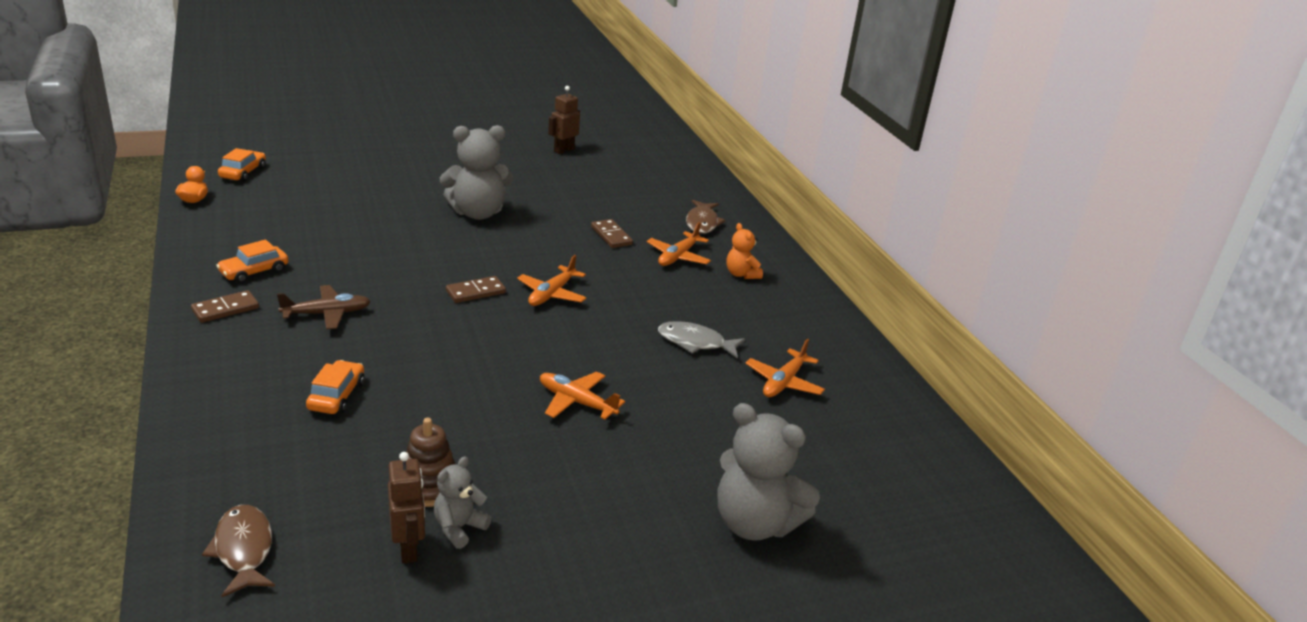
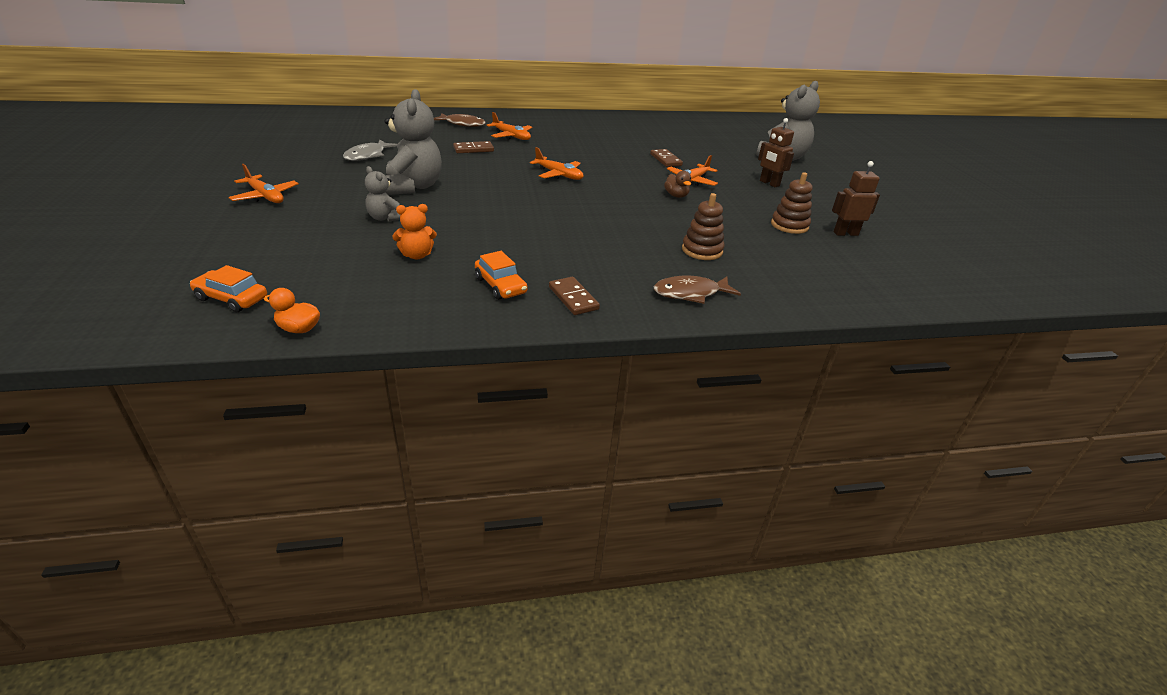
camera: 80 degrees left, 5 degrees up
brown fish [202,505,275,597] -> brown fish moved to [654,276,741,304]
brown plane [277,285,371,330] -> none
orange car [306,360,365,414] -> brown stacking toy [682,193,725,260]
grey teddy bear [434,456,492,549] -> grey teddy bear moved to [365,166,400,222]
brown domino [446,276,506,303] -> brown domino moved to [650,149,683,167]
brown robot [548,86,580,154] -> brown robot moved to [758,118,794,187]
grey fish [658,321,745,359] -> grey fish moved to [343,140,397,161]
orange teddy bear [726,223,763,279] -> orange teddy bear moved to [392,204,437,259]
orange plane [745,339,825,397] -> orange plane moved to [229,164,299,203]
none -> brown duck [664,171,691,198]

